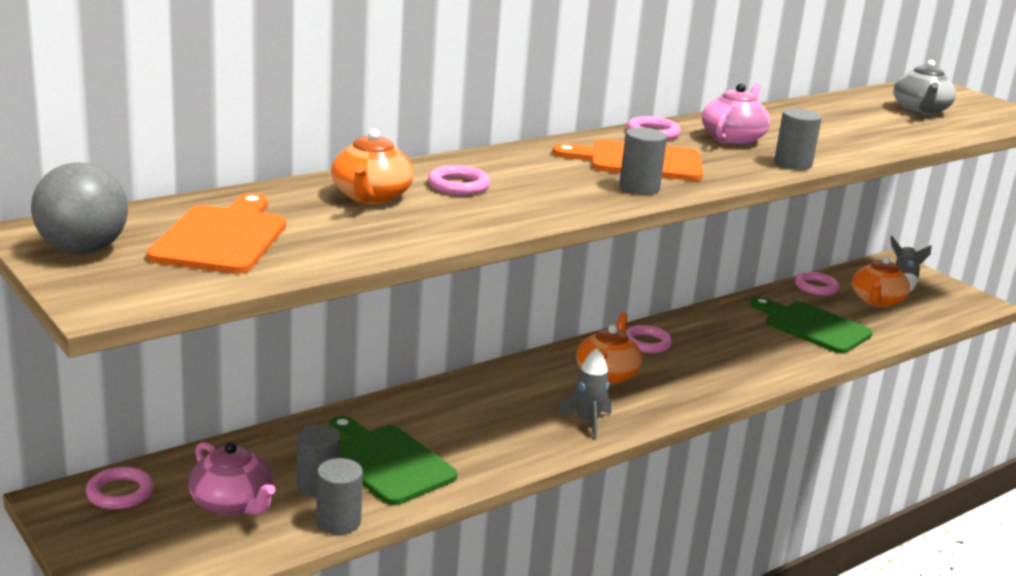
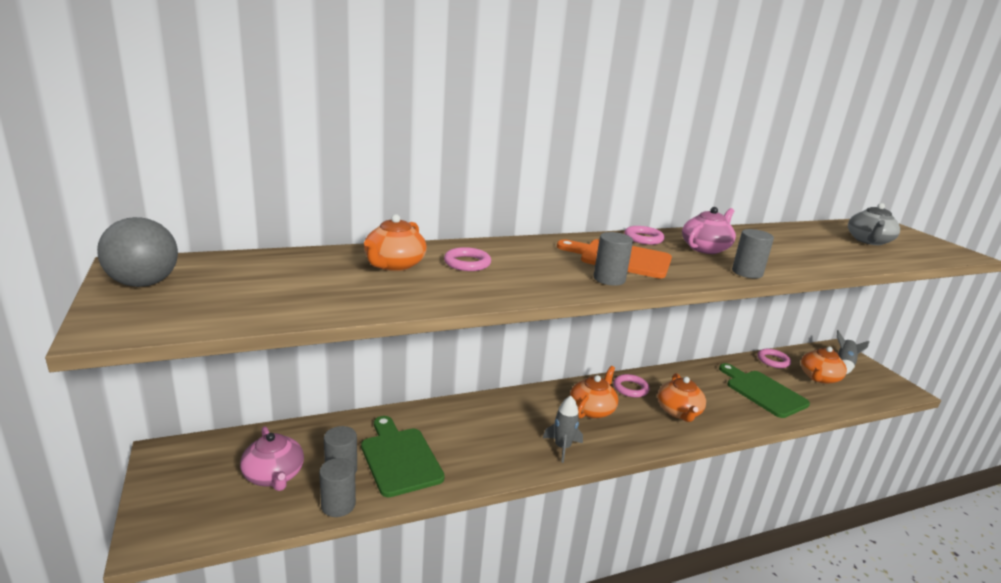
camera: 15 degrees right, 0 degrees up
pink ring [85,467,154,509] -> none
orange cutting board [147,193,286,274] -> none
none -> orange teapot [657,373,706,422]

